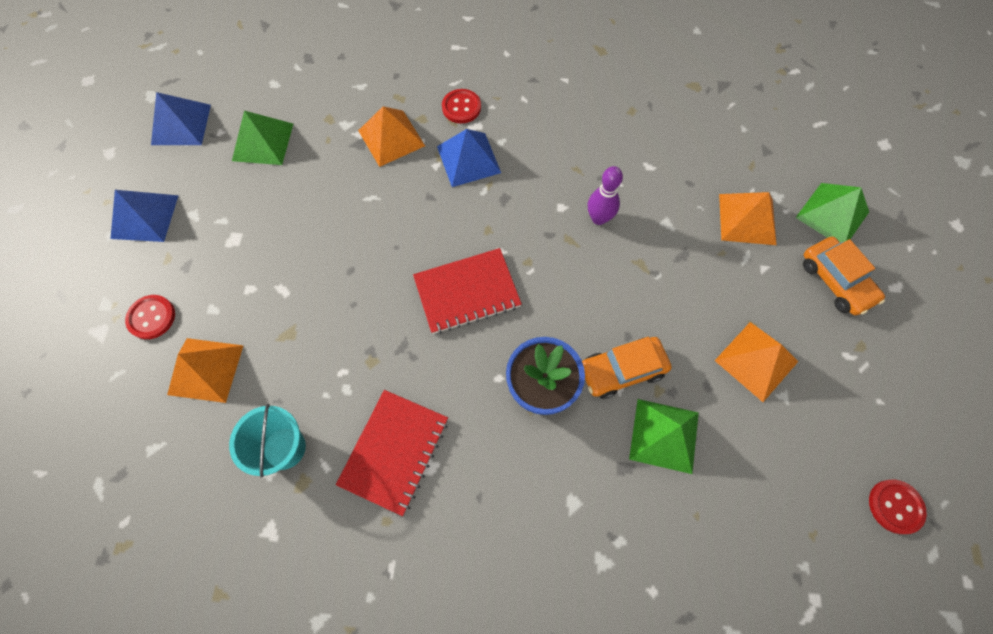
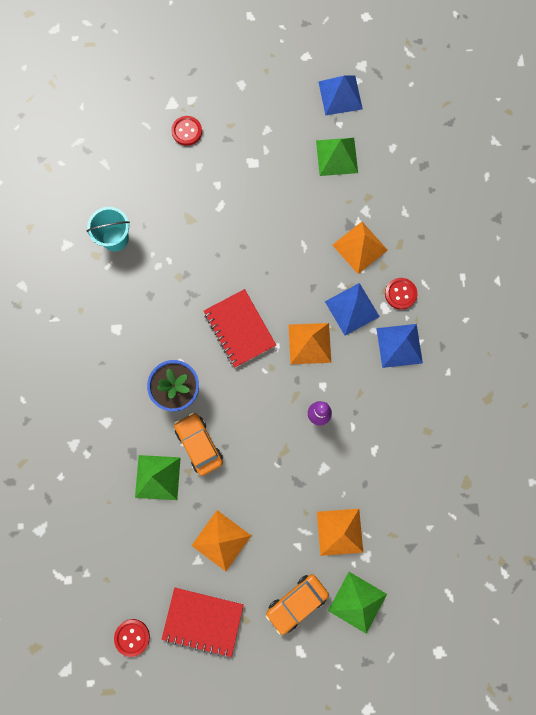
camera: 80 degrees right, 10 degrees up
blue pyramid [110,190,179,242] -> blue pyramid moved to [377,324,423,368]
orange pyramid [167,338,244,403] -> orange pyramid moved to [289,323,331,364]
red notebook [336,390,448,516] -> red notebook moved to [161,588,244,657]

